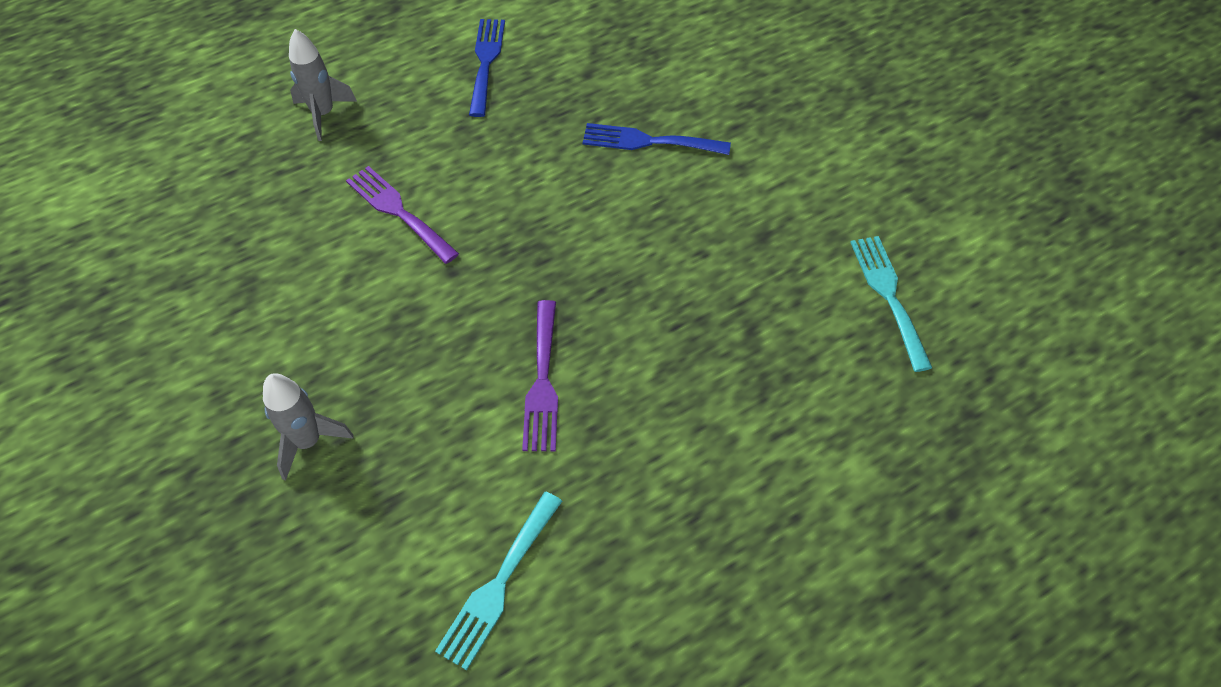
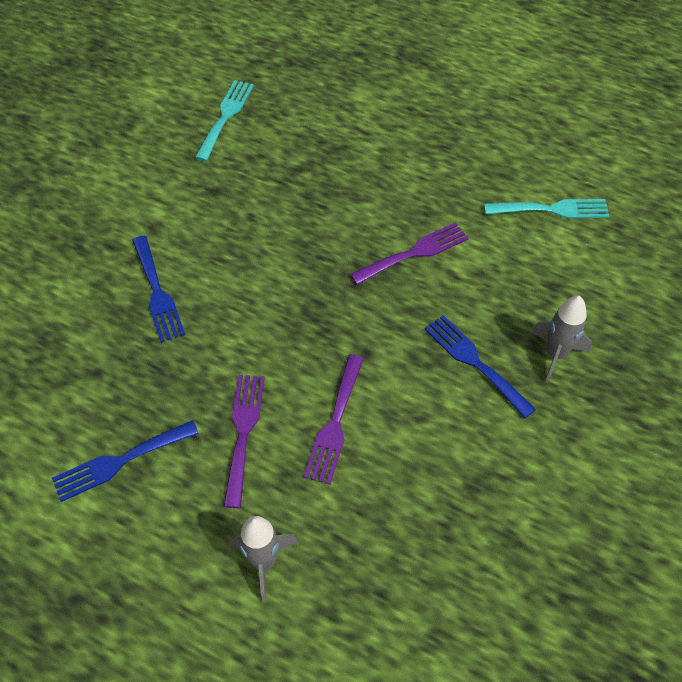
camera: 120 degrees left, 0 degrees up
turquoise fork [850,236,932,372] -> turquoise fork turned 150 degrees clockwise [195,80,254,161]
none -> purple fork [223,375,265,508]
none -> blue fork [424,315,536,419]

